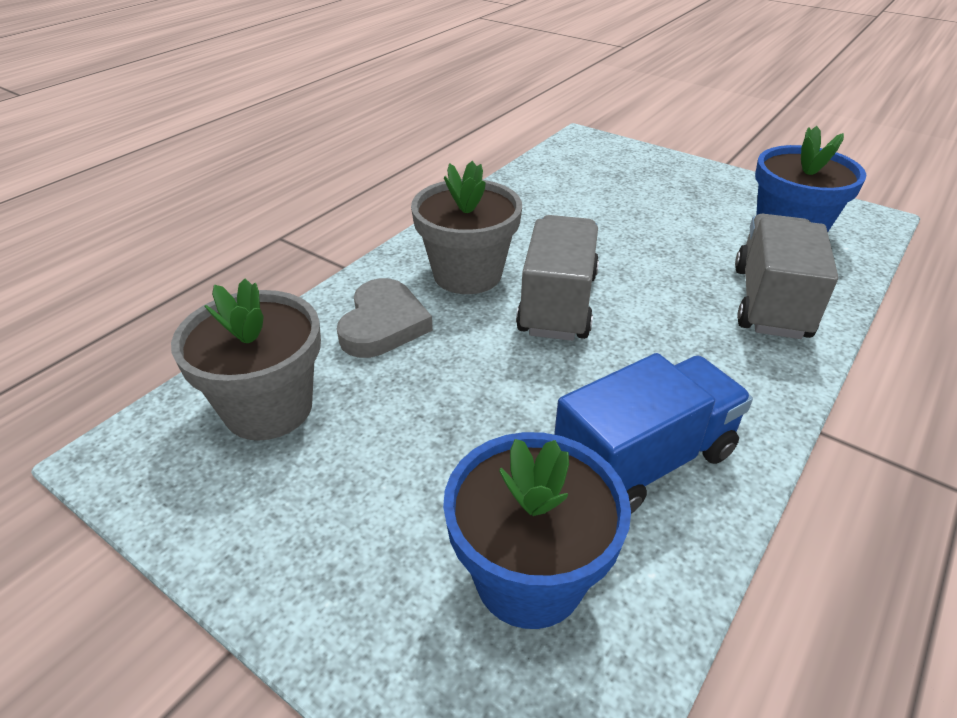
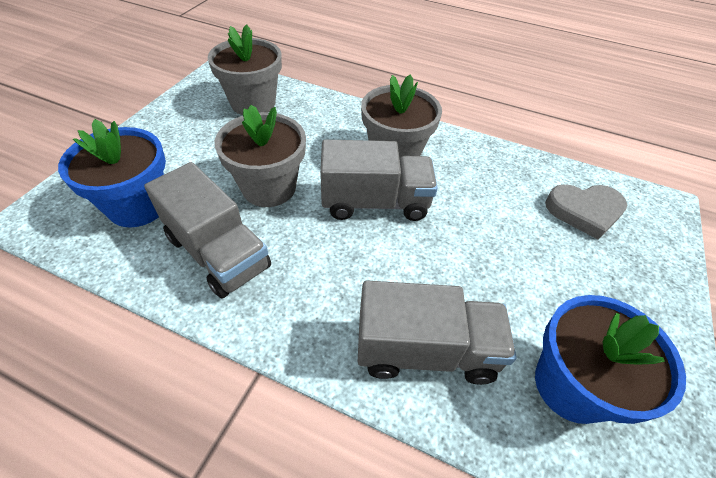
camera: 75 degrees right, 10 degrees up
grey heart [337,278,433,358] -> grey heart moved to [545,184,627,240]
blue truck [554,353,753,514] -> grey truck [144,162,271,298]
none -> grey flower pot [215,105,306,207]

